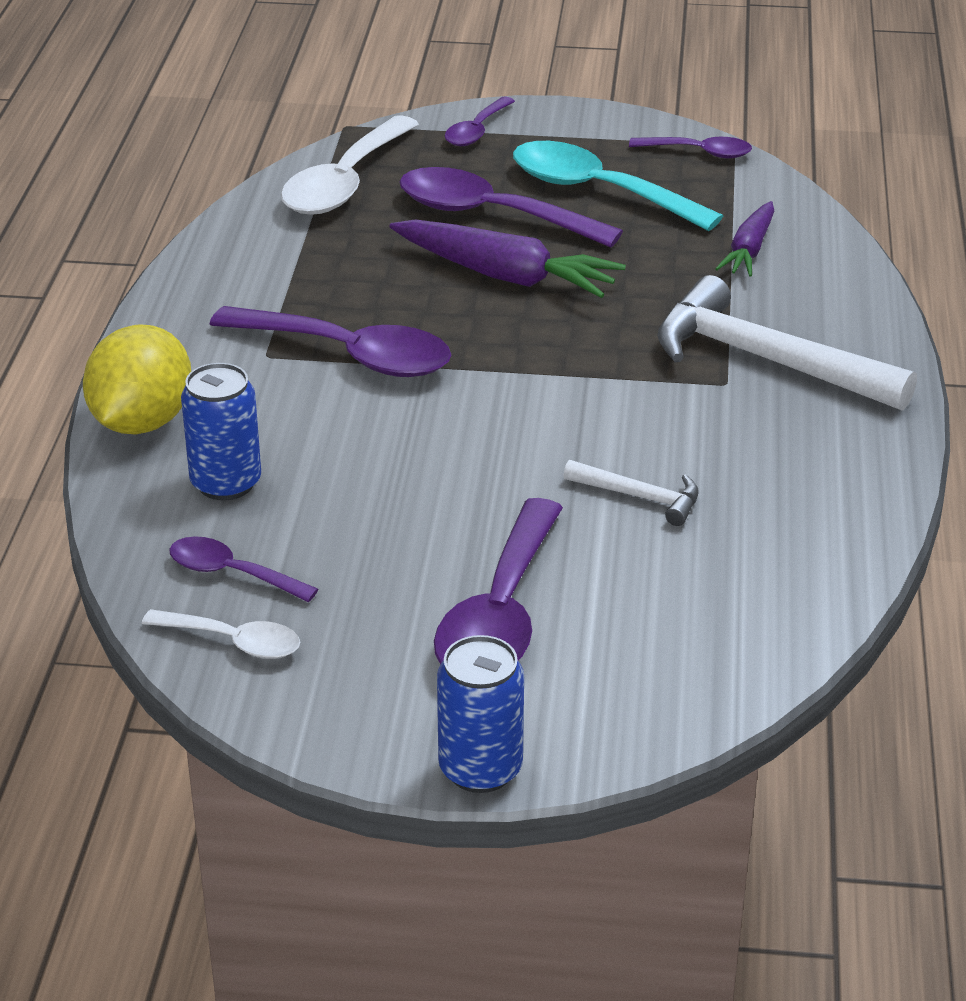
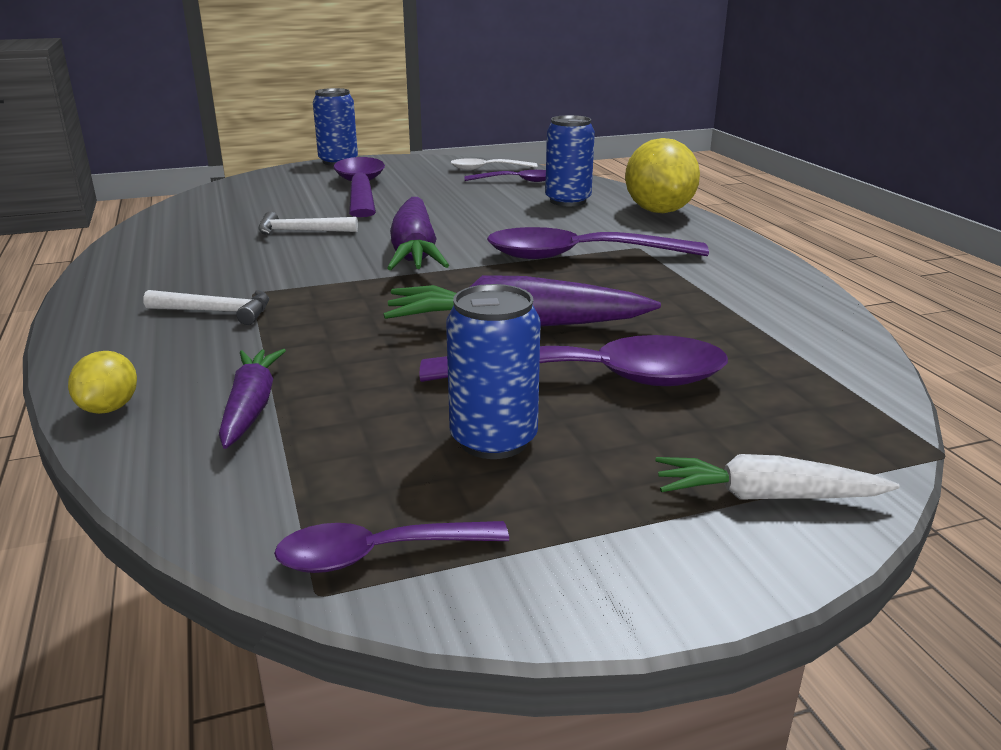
camera: 155 degrees right, 10 degrees down
white spoon [281,115,419,214] -> none
purple spoon [445,97,515,146] -> white carrot [655,454,900,500]
turquoise spoon [513,141,723,231] -> blue can [446,284,541,459]
white hammer [657,275,917,411] -> white hammer [143,290,269,325], size x0.48
none -> yellow lemon [68,351,137,414]
none -> purple carrot [388,197,449,270]

